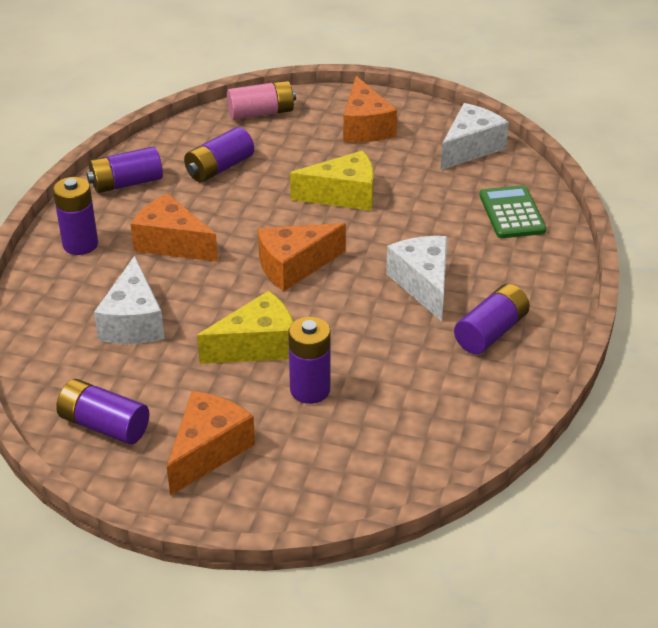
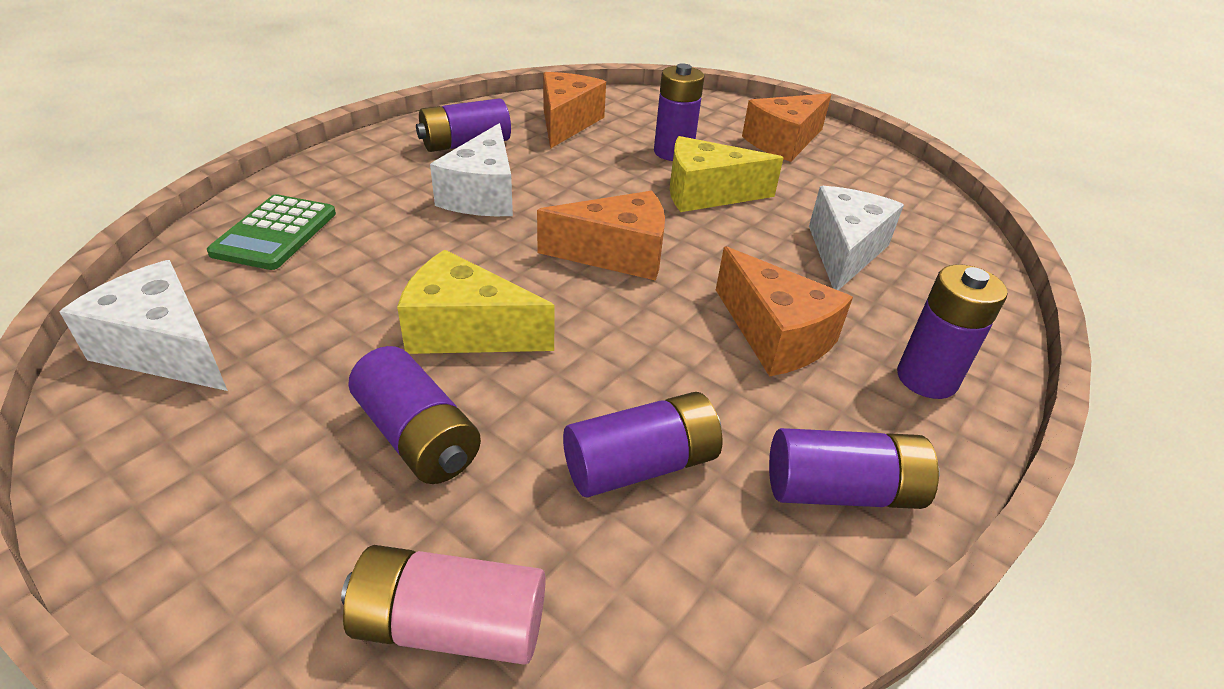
camera: 160 degrees left, 0 degrees up
purple battery [56,379,149,444] -> purple battery moved to [348,346,481,484]
orange cheese [343,76,397,143] -> orange cheese moved to [543,72,606,149]
white cheese [440,103,509,170] -> white cheese turned 60 degrees clockwise [59,260,228,391]

